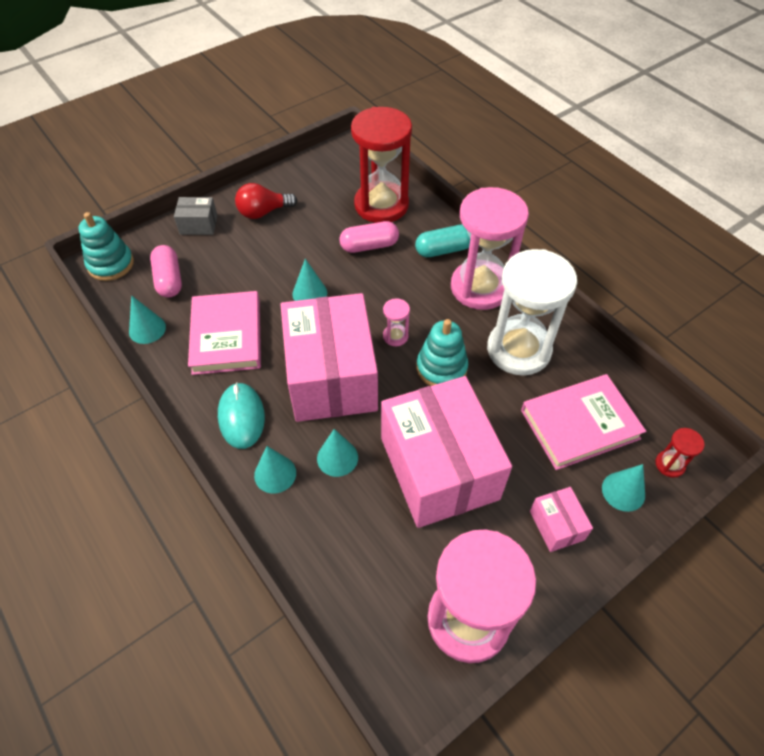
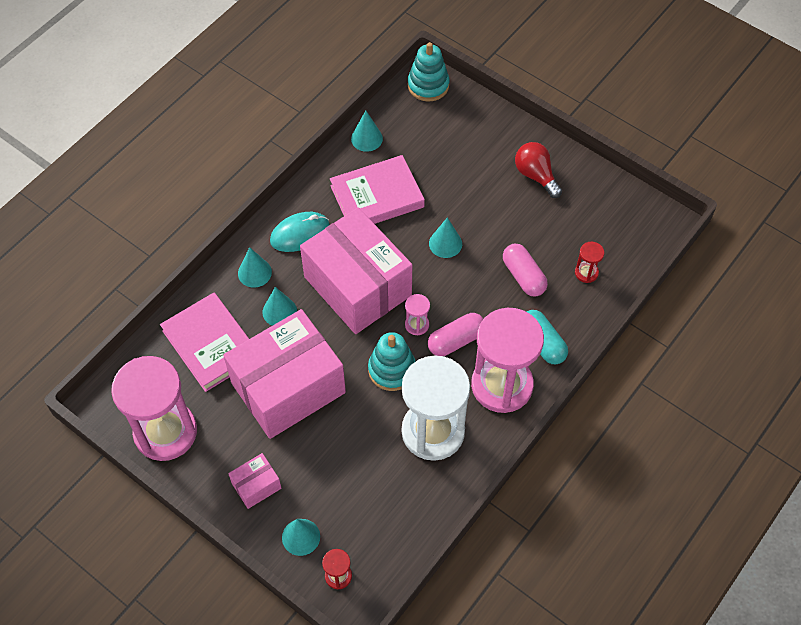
camera: 75 degrees right, 5 degrees up
pink capsule [150,245,182,298] -> pink capsule moved to [428,313,483,356]
grey box [174,197,217,235] -> none
pink box [280,293,378,422] -> pink box turned 75 degrees clockwise [300,207,412,334]
red hourglass [351,107,412,223] -> red hourglass [575,242,604,283], size x0.40
pink book [521,374,646,470] -> pink book moved to [160,293,249,392]

